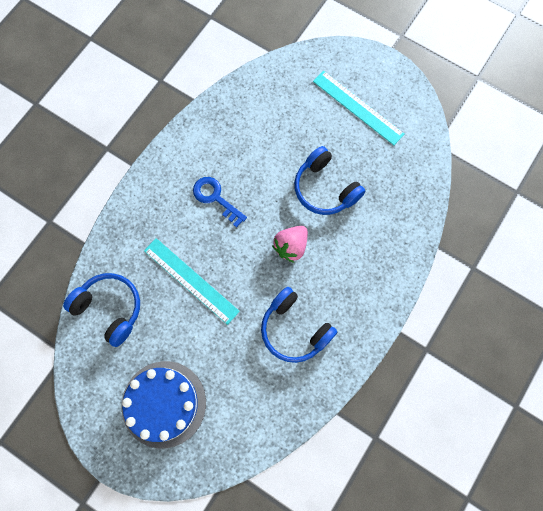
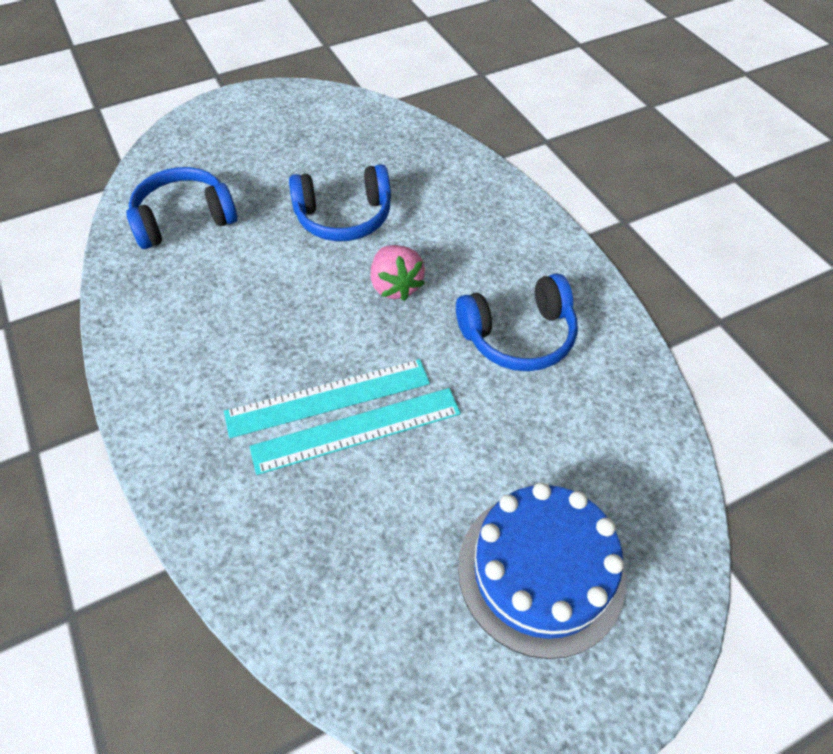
camera: 60 degrees left, 20 degrees down
blue headphones [63,273,140,347] -> blue headphones moved to [126,167,238,249]
blue key [193,177,247,228] -> none
turquoise ruler [313,71,404,145] -> turquoise ruler moved to [224,359,430,438]

